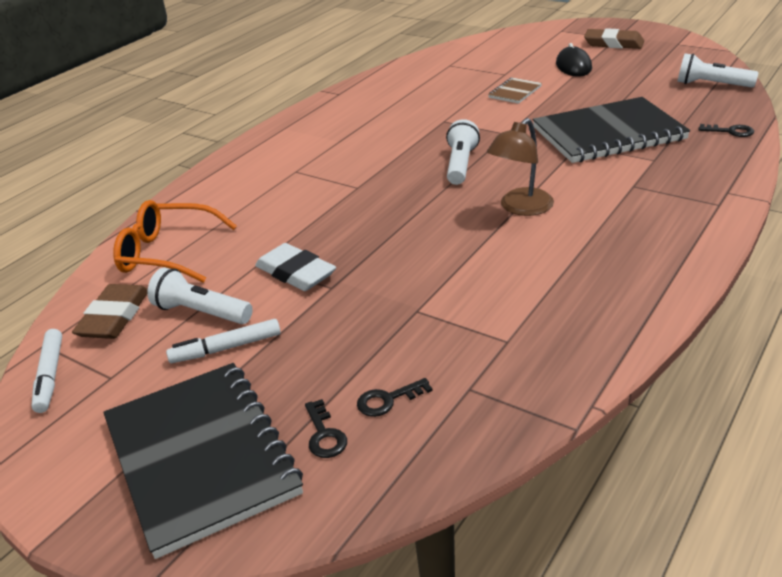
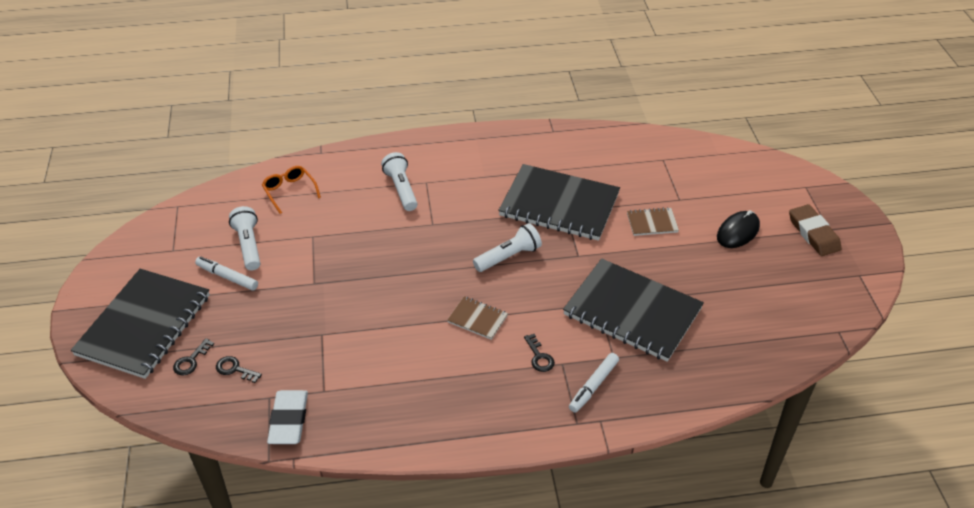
camera: 45 degrees right, 10 degrees up
white marker [32,329,62,413] -> white marker moved to [569,353,619,413]
brown eraser [72,284,148,339] -> none
orange glasses [113,200,237,283] -> orange glasses [262,166,321,214], size x0.64
white eraser [255,243,336,291] -> white eraser moved to [267,390,308,444]
brown lamp [487,118,554,216] -> brown notebook [447,296,508,340]
white flashlight [677,53,759,87] -> white flashlight moved to [381,152,418,211]
black key [699,124,754,137] -> black key moved to [524,334,555,372]
none -> black notebook [498,164,620,241]

